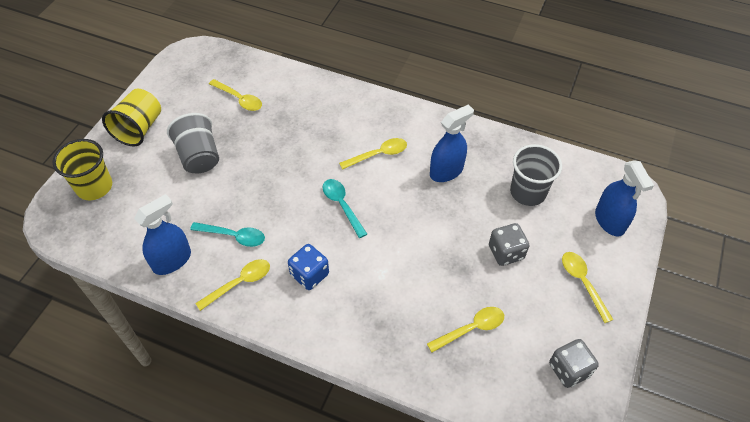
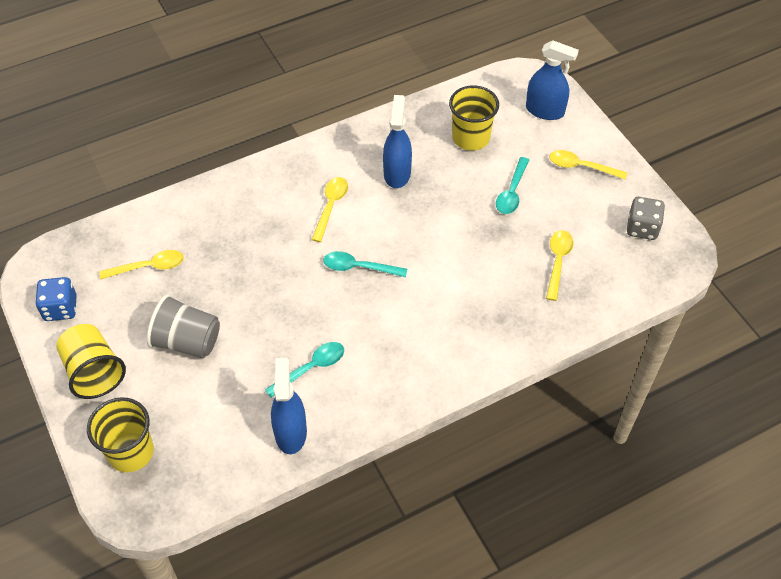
camera: 50 degrees left, 0 degrees up
yellow spoon [195,259,270,311] -> none
blue dice [288,244,329,290] -> blue dice moved to [35,277,77,321]
grey dice [489,223,529,266] -> turquoise spoon [496,157,529,214]
grey cup [510,144,562,206] -> yellow cup [449,86,499,151]

